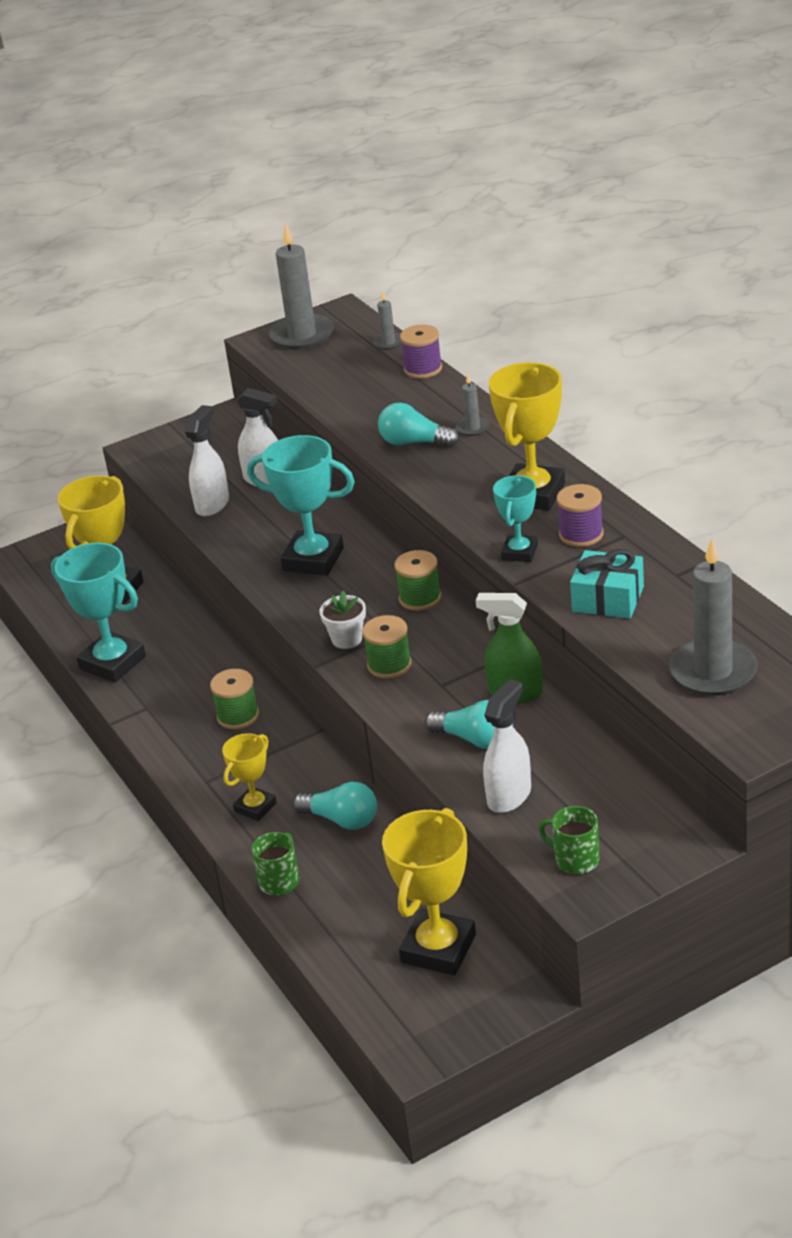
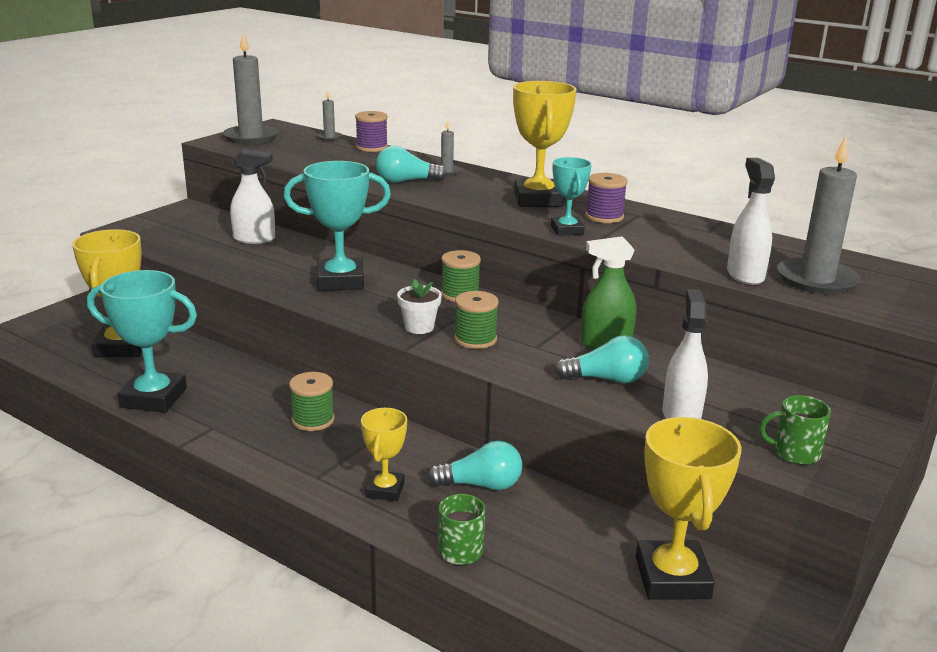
camera: 30 degrees left, 10 degrees down
white spray bottle [185,405,229,517] -> white spray bottle moved to [727,158,775,285]
turquoise gift [570,549,644,619] -> none

